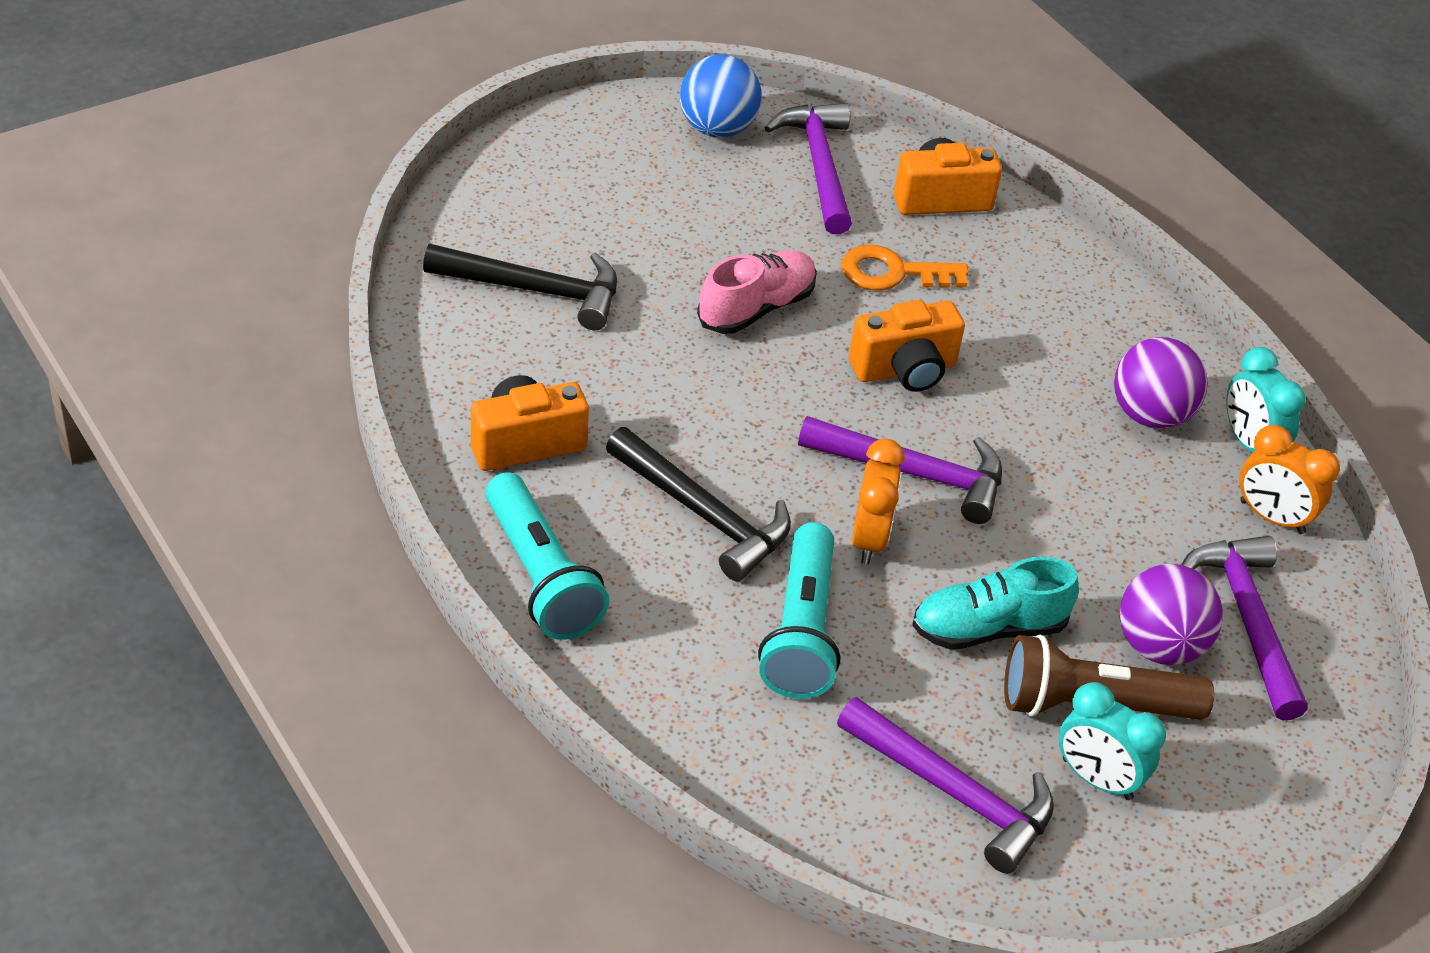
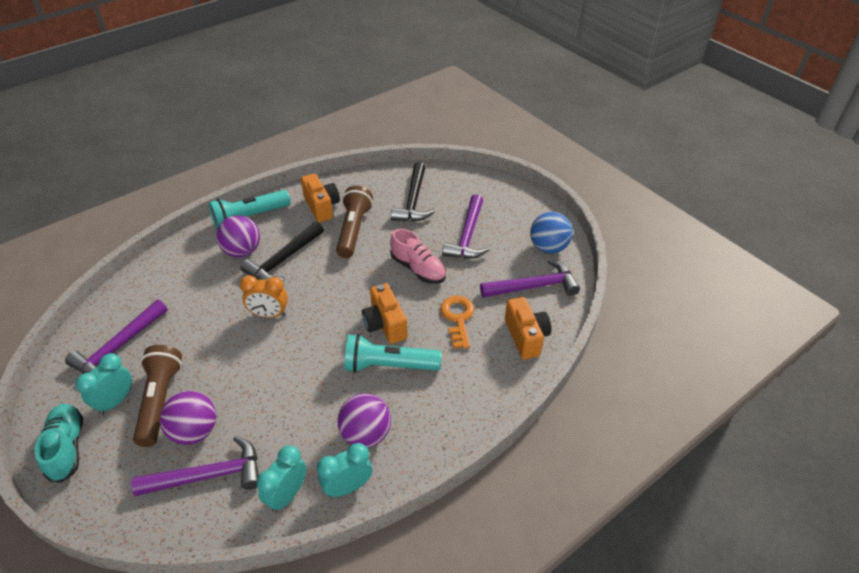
camera: 90 degrees right, 0 degrees up
turquoise flashlight [758,522,840,699] -> turquoise flashlight moved to [344,334,442,373]
purple hammer [798,416,1002,524] -> purple hammer moved to [442,194,489,259]
turquoise shoe [912,557,1079,650] -> turquoise shoe moved to [34,404,83,483]
orange clock [1239,425,1340,534] -> turquoise clock [257,445,306,512]
none -> purple ball [216,215,260,257]
none -> brown flashlight [336,185,373,258]

